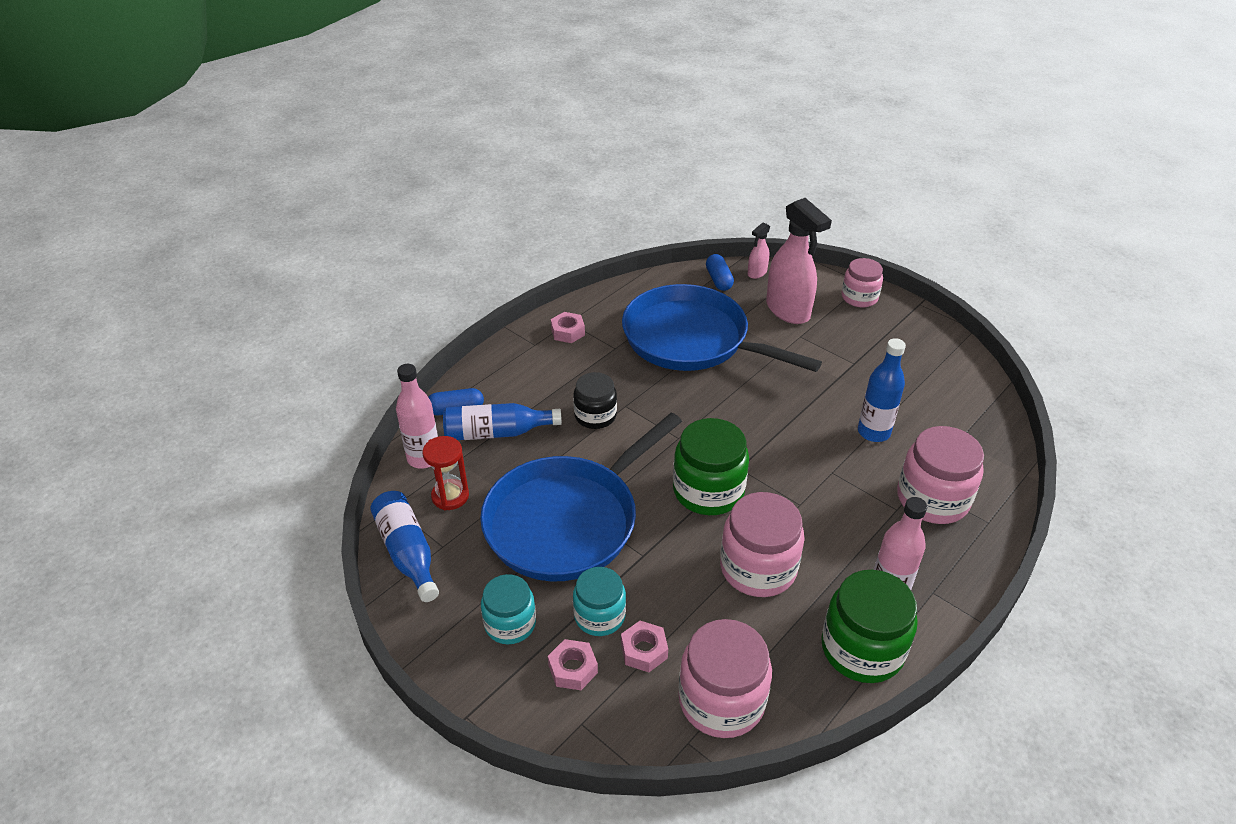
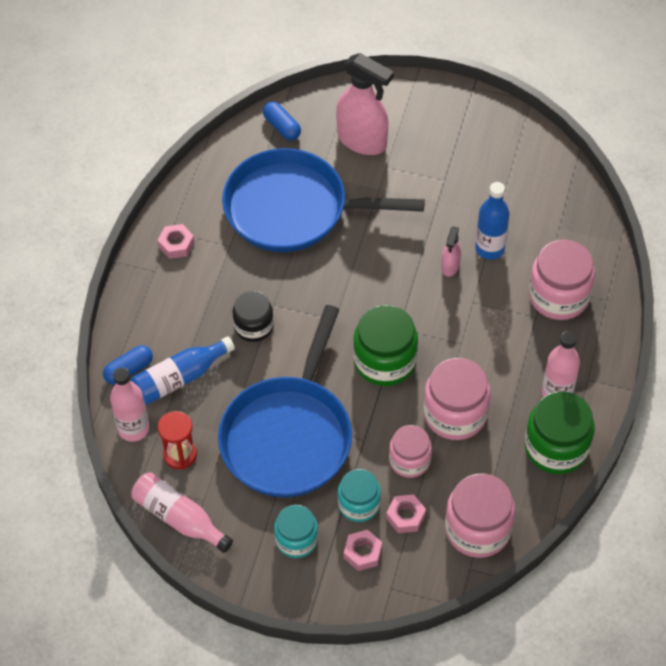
camera: 25 degrees left, 15 degrees up
blue bottle [370,491,439,602] -> pink bottle [131,472,233,553]
pink spray bottle [748,222,770,279] -> pink spray bottle moved to [441,227,461,277]
pink jar [841,258,883,307] -> pink jar moved to [389,425,432,478]

